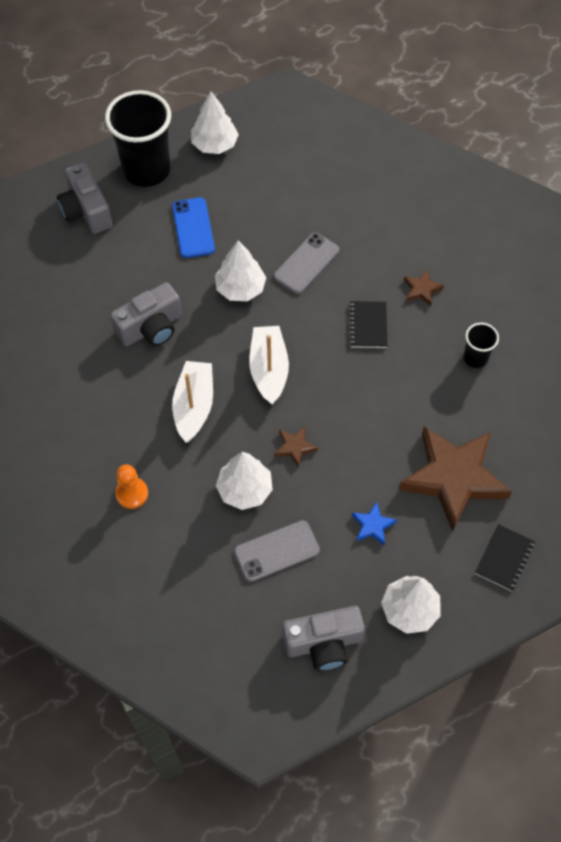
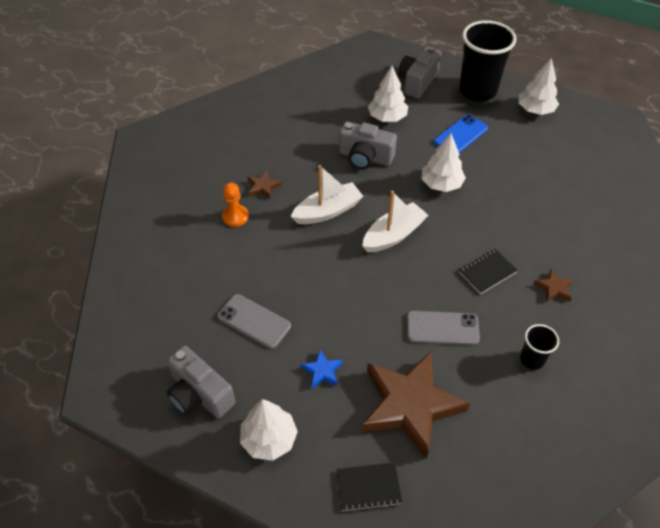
camera: 55 degrees right, 10 degrees down
white tree [216,452,273,510] -> white tree moved to [368,66,408,122]
grey phone [274,233,339,294] -> grey phone moved to [407,311,480,345]
brown star [275,426,318,468] -> brown star moved to [248,171,282,199]

